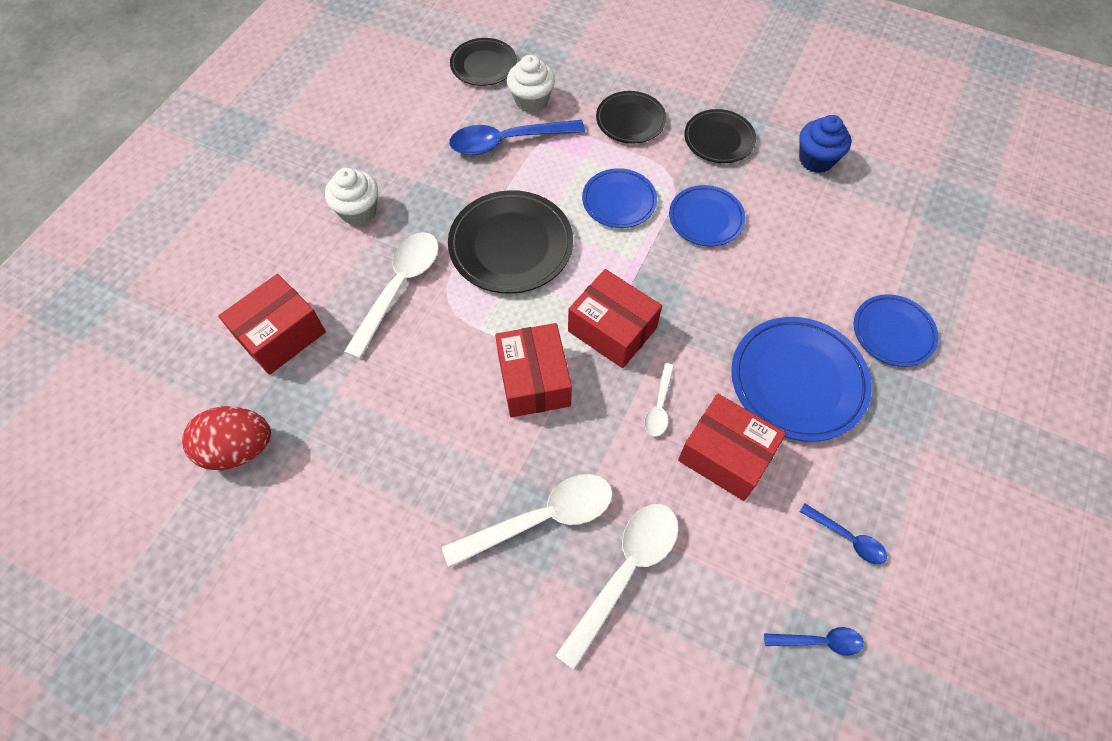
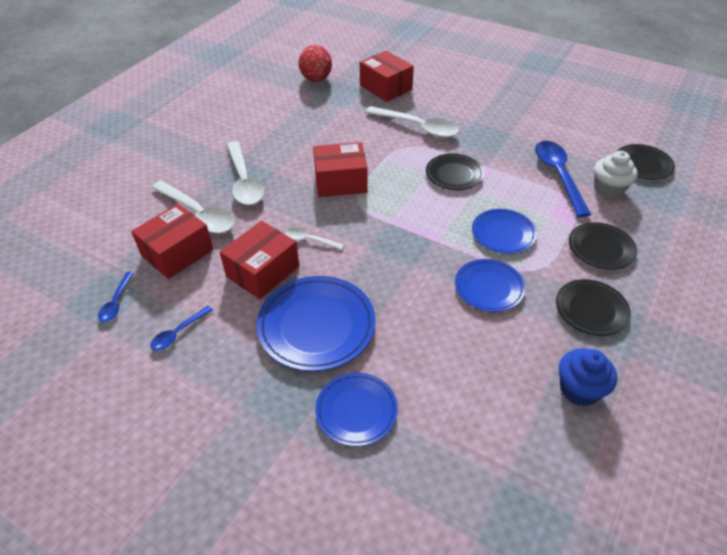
camera: 95 degrees right, 15 degrees down
white cupcake [325,168,378,226] -> none
black plate [448,190,573,294] -> black plate [426,153,484,190], size x0.62
red box [568,269,662,368] -> red box moved to [131,204,213,279]

